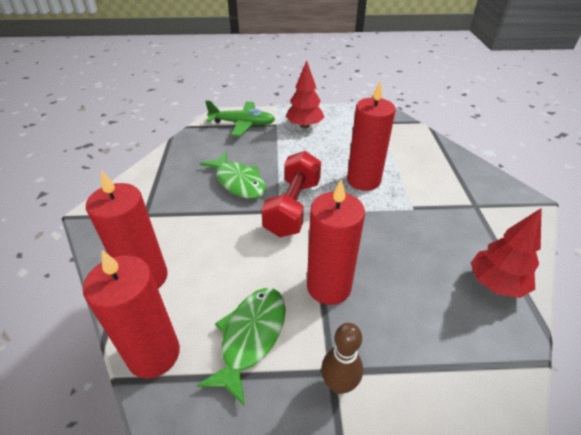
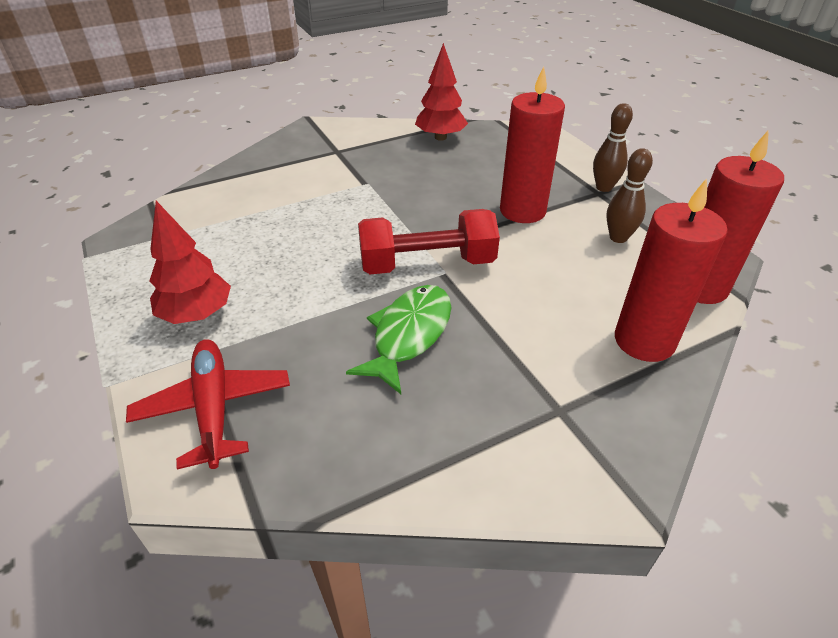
camera: 115 degrees left, 0 degrees up
green fish [197,288,286,406] -> brown bowling pin [606,148,653,243]
green plane [205,101,275,136] -> red plane [126,339,290,470]
red candle [347,82,396,191] -> none

